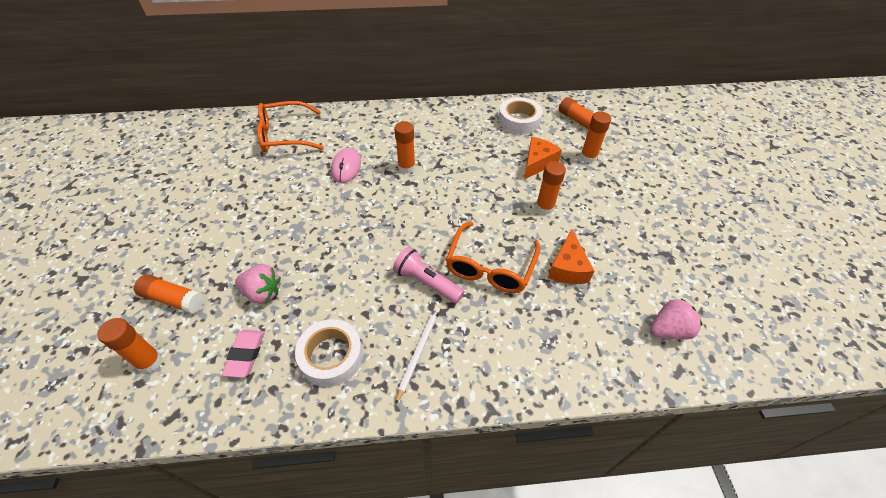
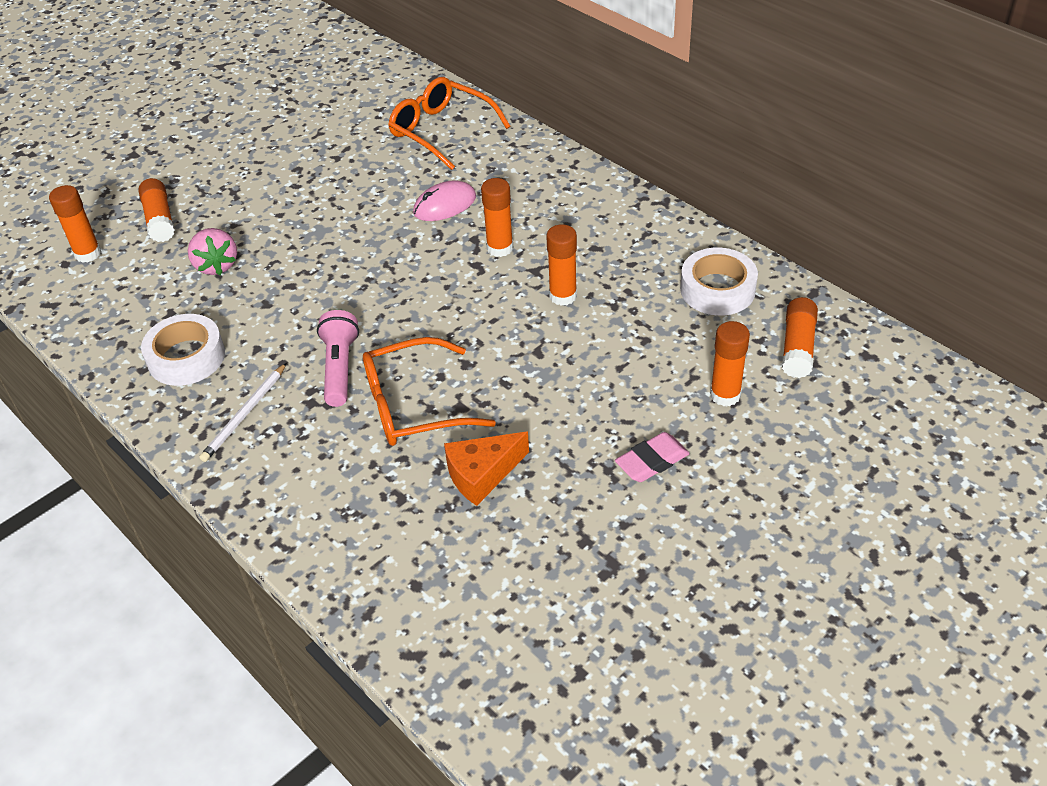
camera: 55 degrees right, 5 degrees down
pink eraser [222,330,264,378] -> pink eraser moved to [615,432,690,482]
white pencil [395,307,440,404] -> white pencil turned 135 degrees clockwise [199,363,286,462]
orange cheese [524,137,562,180] -> none
orange glue stick [536,161,566,215] -> orange glue stick moved to [546,224,577,306]
pink strawberry [650,298,702,339] -> none

